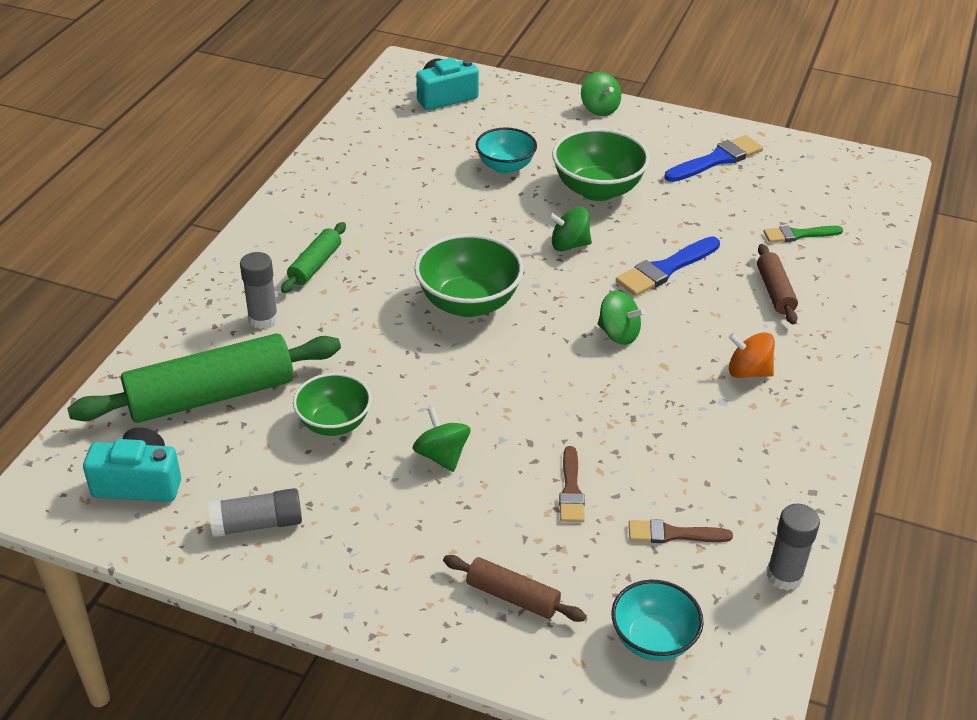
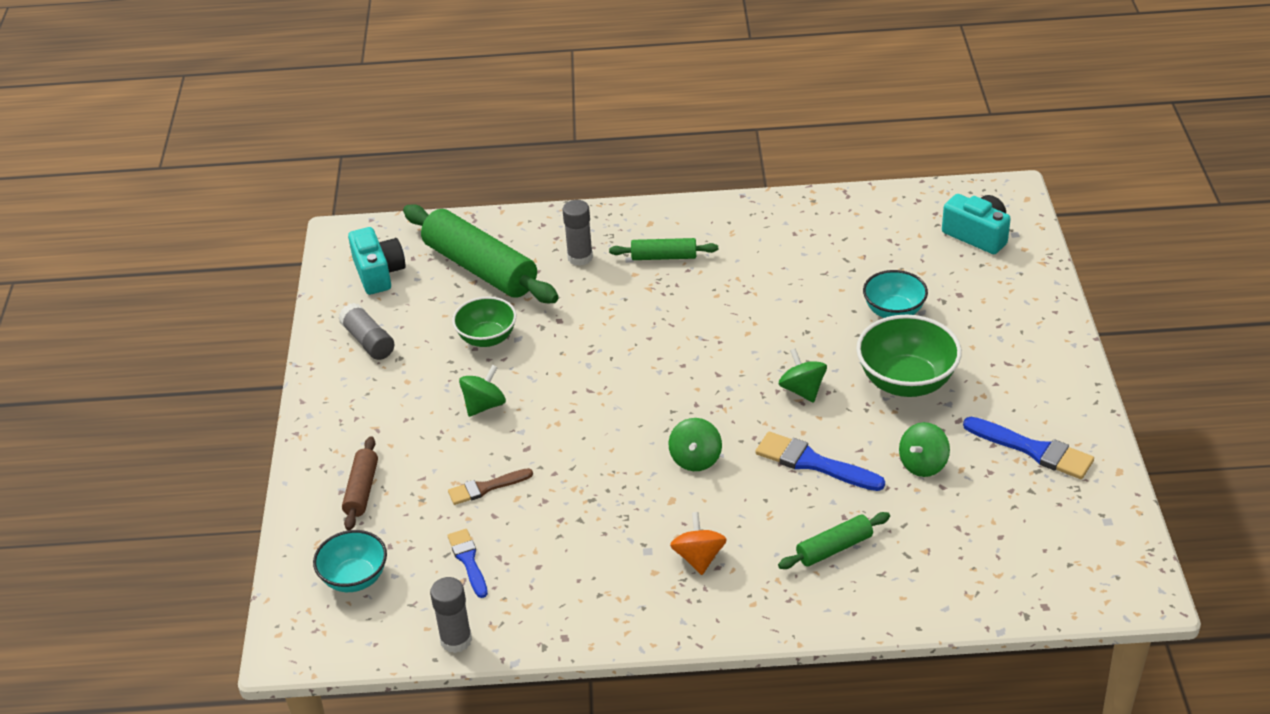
camera: 70 degrees right, 0 degrees up
green bowl [414,234,524,317] -> none
green spinning top [581,72,621,116] -> green spinning top moved to [899,422,950,477]
brown brush [629,519,733,543] -> blue brush [447,529,488,598]
brown rolling pin [757,244,798,325] -> green rolling pin [778,512,890,569]
green brush [764,226,843,243] -> none

